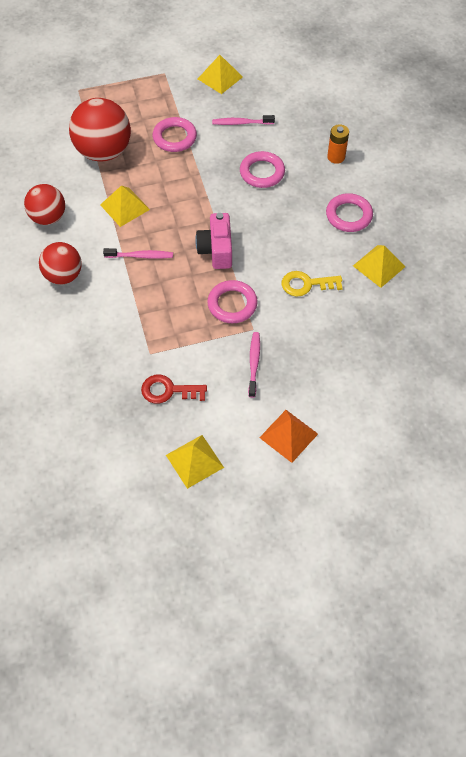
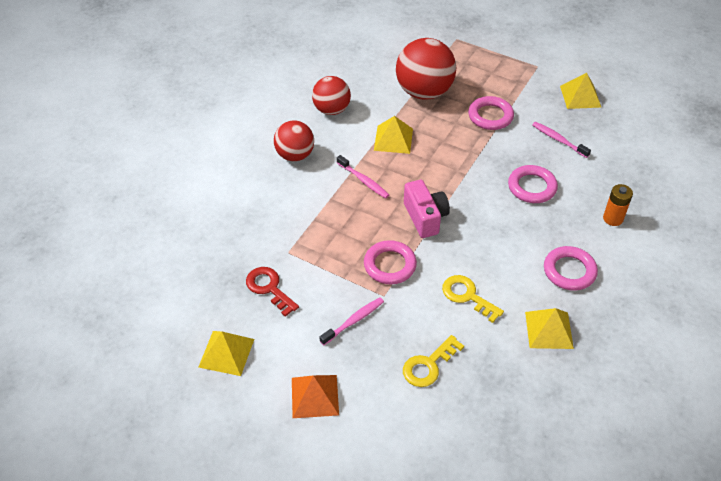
camera: 45 degrees right, 10 degrees down
pink camera [195,213,232,269] -> pink camera turned 120 degrees clockwise [404,180,450,238]
none -> yellow key [403,335,464,387]

